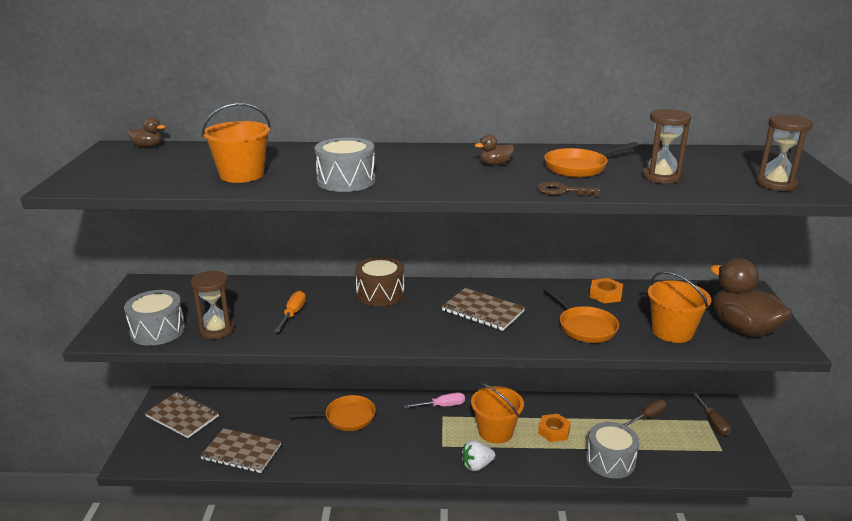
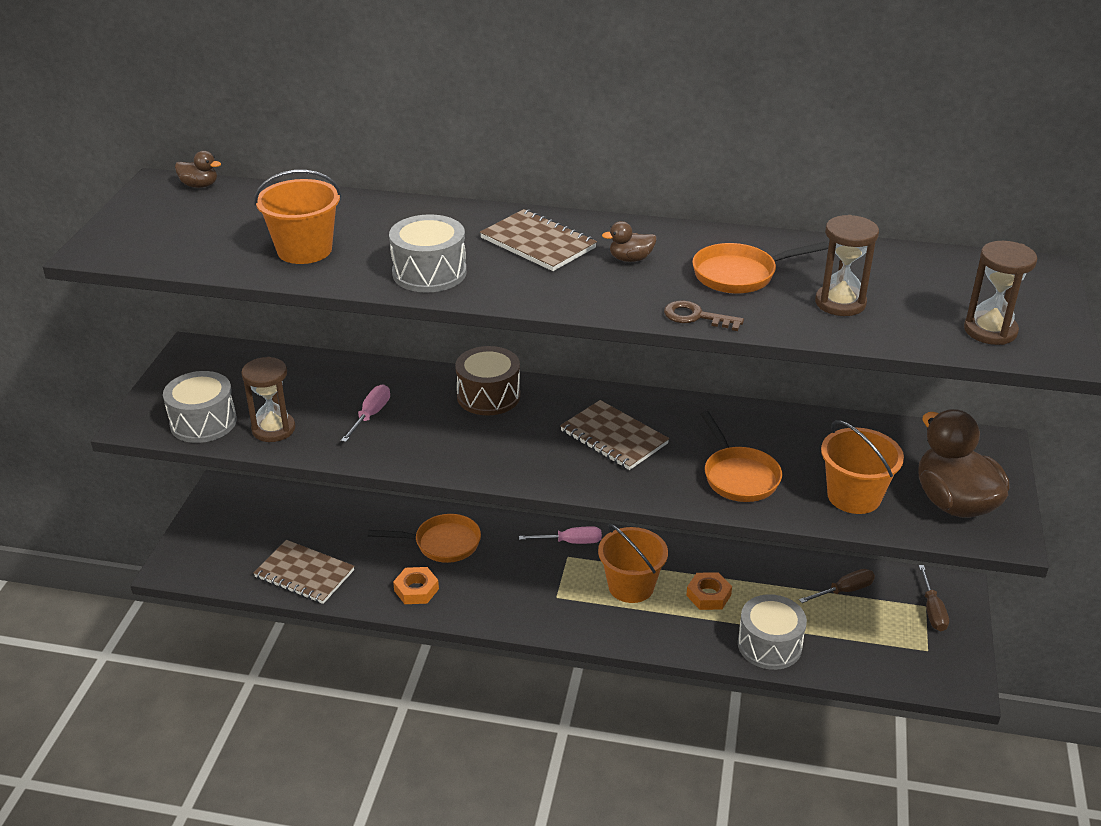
camera: 10 degrees right, 10 degrees up
brown notebook [145,392,219,438] -> brown notebook moved to [480,209,597,271]
orange screwdriver [274,291,306,332] -> pink screwdriver [341,385,390,442]
white strawberry [461,440,495,471] -> none
orange nut [589,278,623,303] -> orange nut moved to [393,567,439,604]

